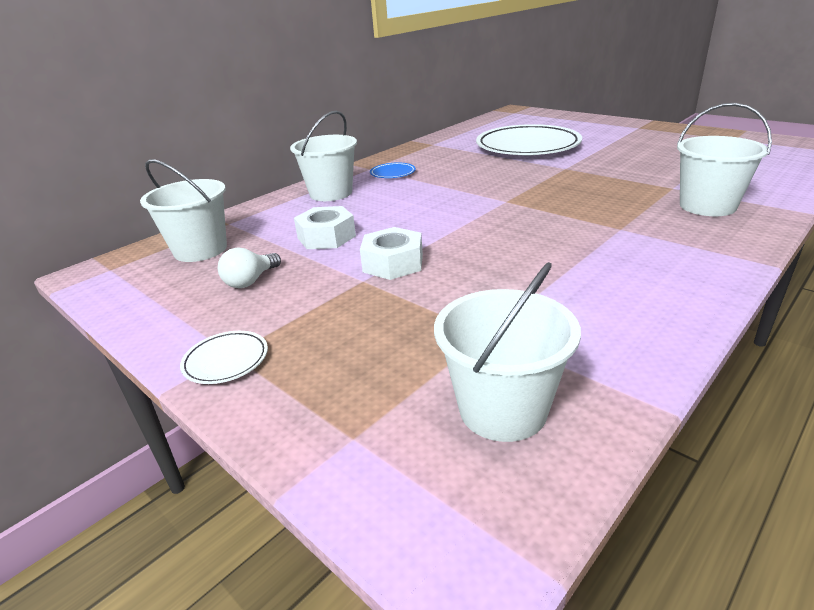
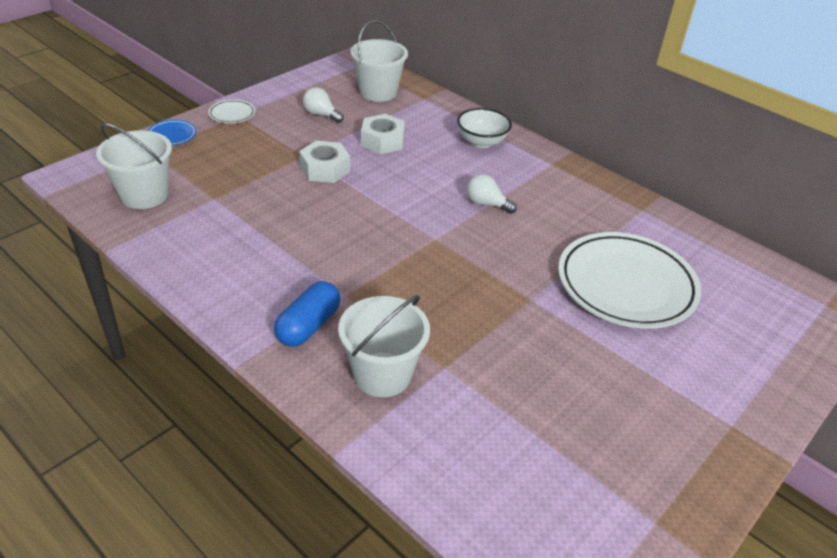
camera: 85 degrees right, 10 degrees up
white bucket [290,111,357,201] -> white bowl [457,108,512,148]
blue plate [370,162,416,178] -> blue plate moved to [148,120,197,146]
none -> blue capsule [274,281,341,347]
none -> white light bulb [467,174,517,214]

